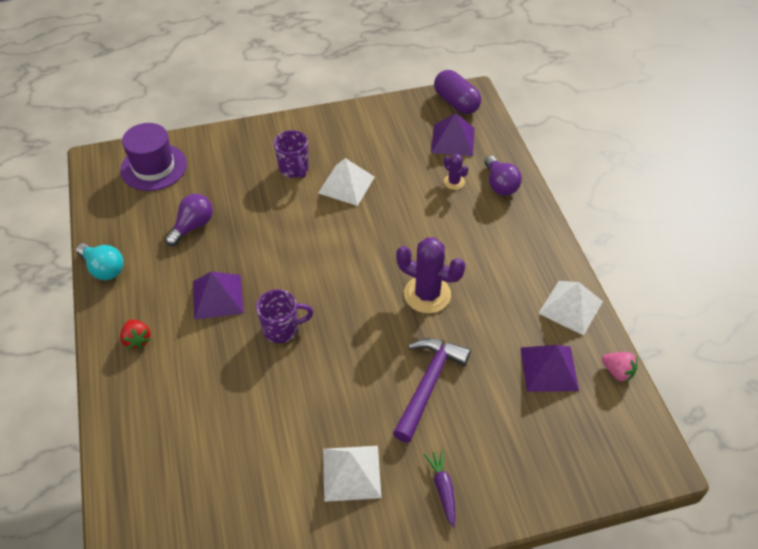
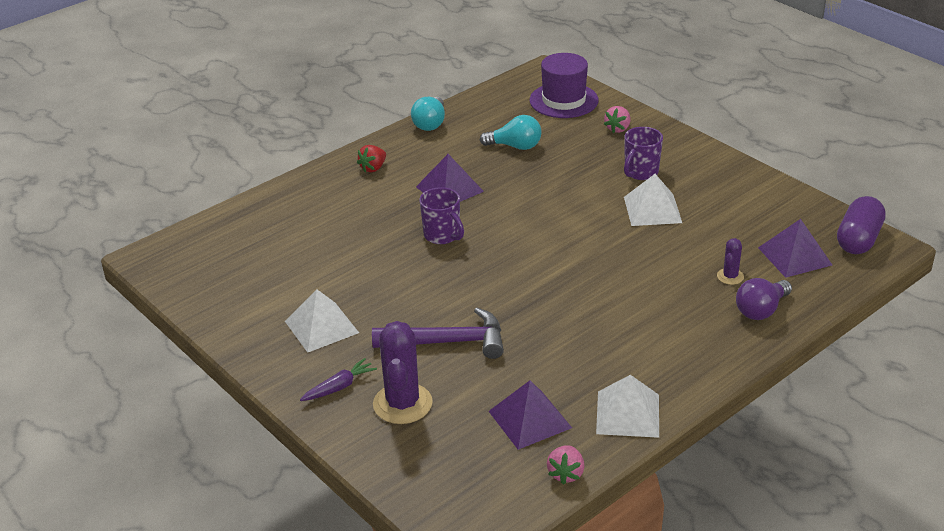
camera: 65 degrees right, 15 degrees down
purple light bulb [165,194,213,246] -> turquoise light bulb [480,115,542,150]
purple cactus [396,237,465,313] -> purple cactus moved to [373,321,433,424]
none -> pink strawberry [604,106,630,133]

